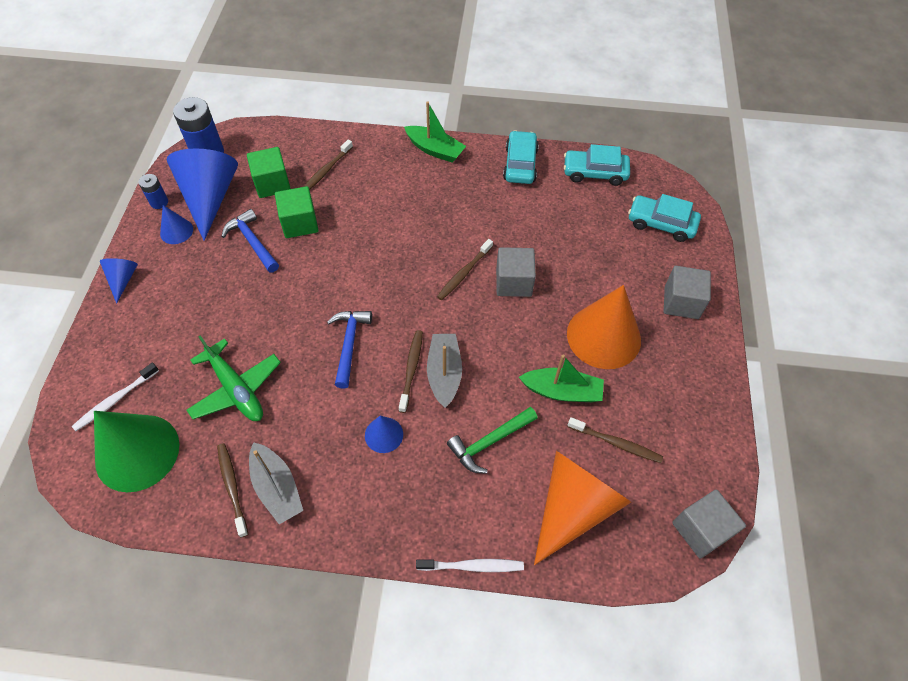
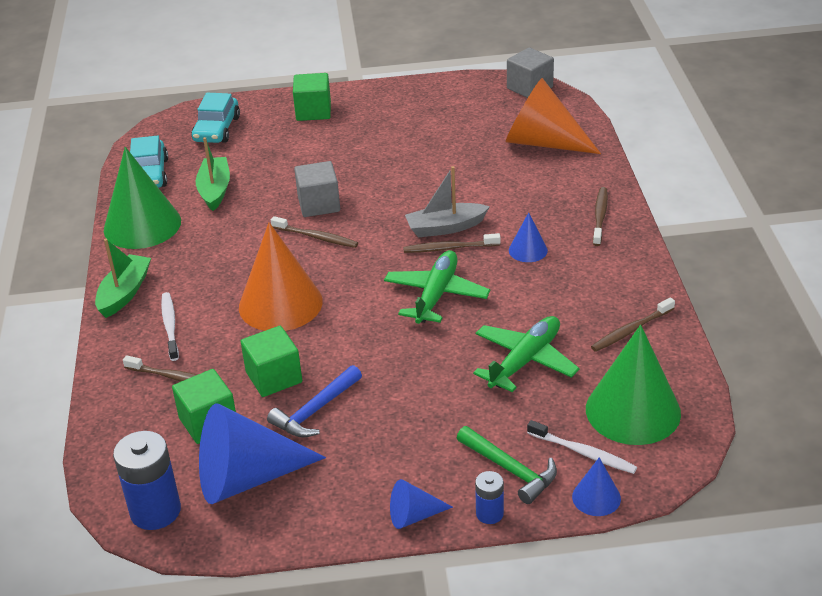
camera: 100 degrees left, 20 degrees down
blue battery [138,174,168,209] -> blue battery moved to [475,471,504,524]
blue cone [160,205,193,244] -> blue cone moved to [572,457,621,516]
grey boat [249,442,303,524] -> none
blue hammer [327,311,372,389] -> green plane [384,250,490,324]
white toothbrush [416,559,524,572] -> white toothbrush moved to [161,292,179,361]
green hammer [447,407,538,474] -> green hammer moved to [457,426,557,504]
turquoise car [503,130,539,184] -> green cone [104,147,181,249]
green boat [519,354,604,402] -> green boat moved to [196,137,230,211]
orange cone [567,285,641,369] -> orange cone moved to [239,222,323,331]
brown toothbrush [567,417,663,463] -> brown toothbrush moved to [593,187,608,246]
grey cube [664,266,711,319] -> green cube [293,73,331,121]

